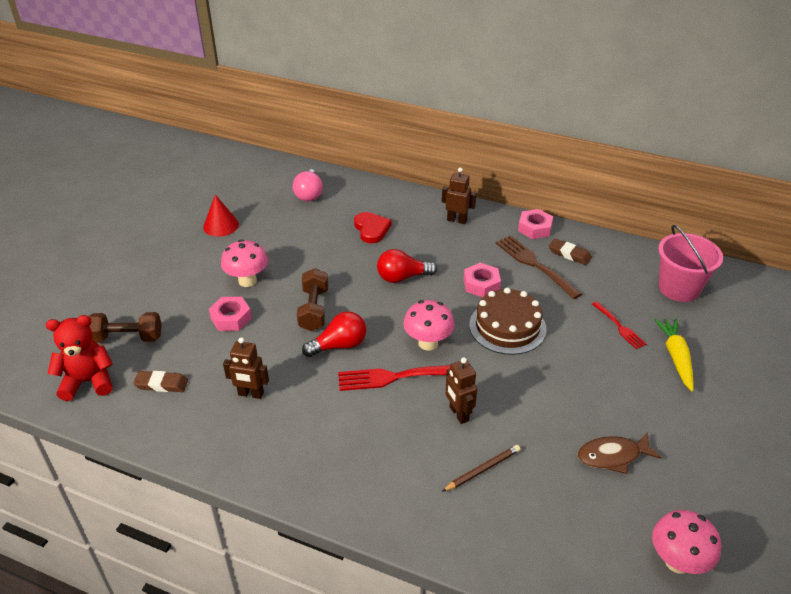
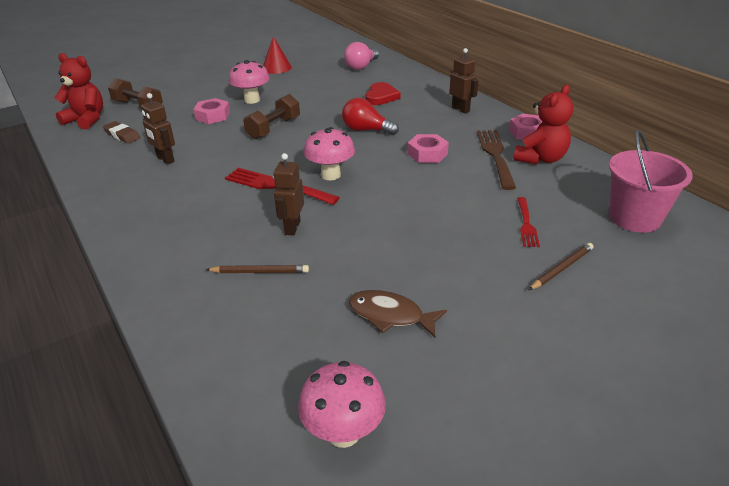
camera: 35 degrees right, 5 degrees down
red light bulb [302,312,366,357] -> none
brown cake [469,288,547,355] -> none
brown eraser [549,238,592,265] -> red teddy bear [514,85,573,165]
yellow carrot [654,318,694,392] -> brown pencil [529,243,594,290]

